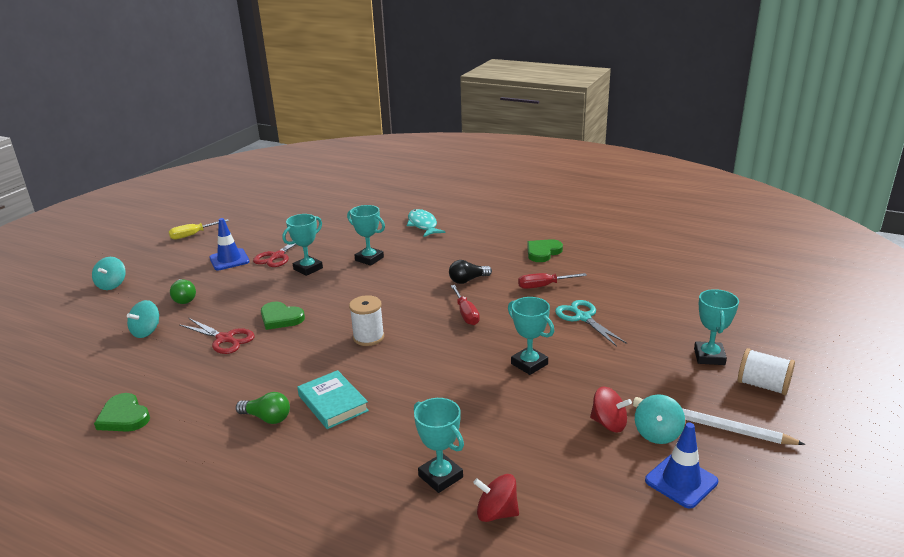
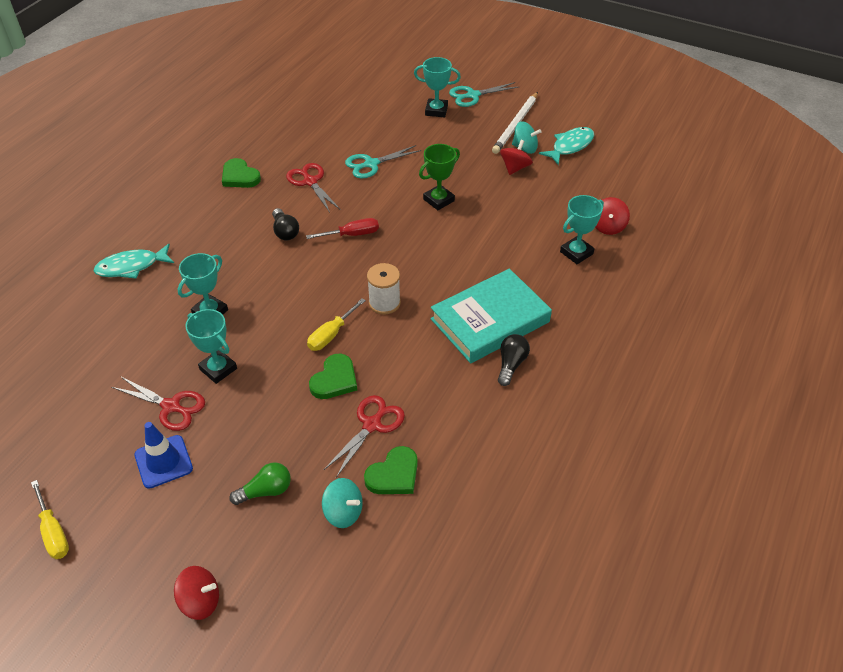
camera: 90 degrees left, 20 degrees up
turquoise spinning top [92,257,126,290] -> red spinning top [174,566,219,620]
green heart [94,393,150,432] -> green heart moved to [364,446,418,494]
green light bulb [236,392,290,424] -> black light bulb [498,334,530,386]
turquoise book [297,370,369,429] -> turquoise book [431,269,552,363], size x1.66
turquoise trophy [508,297,554,375] -> green trophy [419,144,460,210]
red screwdriver [518,273,587,289] -> red scissors [286,163,341,212]
blue traffic cone [645,423,718,509] -> turquoise fish [539,127,594,165]
white spool [738,348,795,395] -> turquoise scissors [449,82,519,107]
none -> yellow screwdriver [307,298,366,351]

